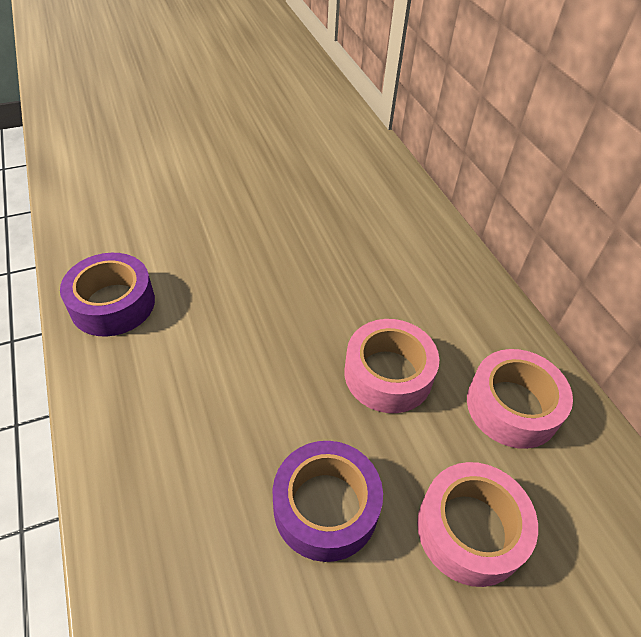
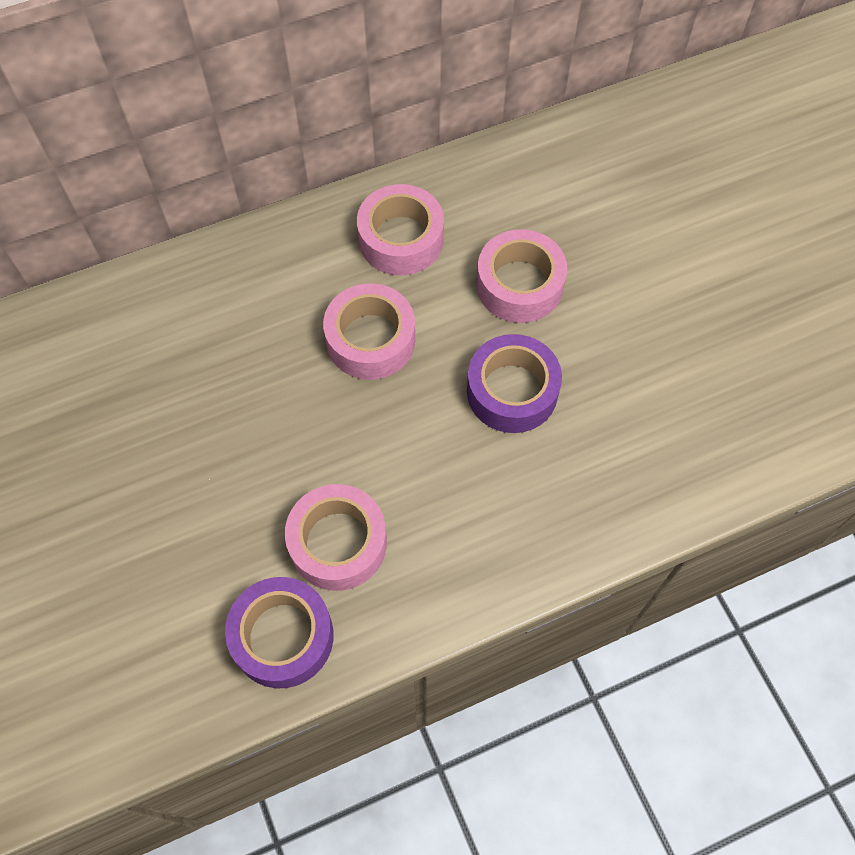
camera: 90 degrees left, 15 degrees up
none -> pink tape [285,484,387,591]

